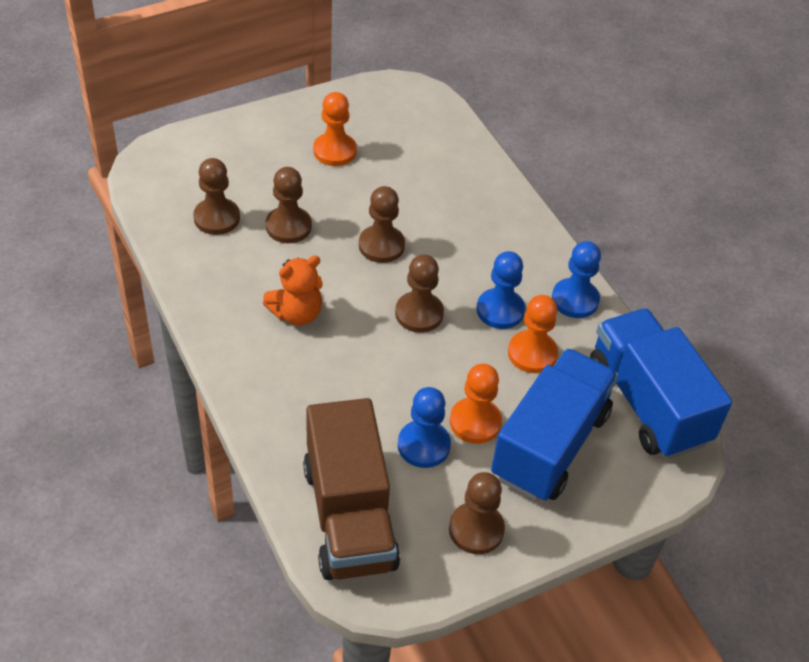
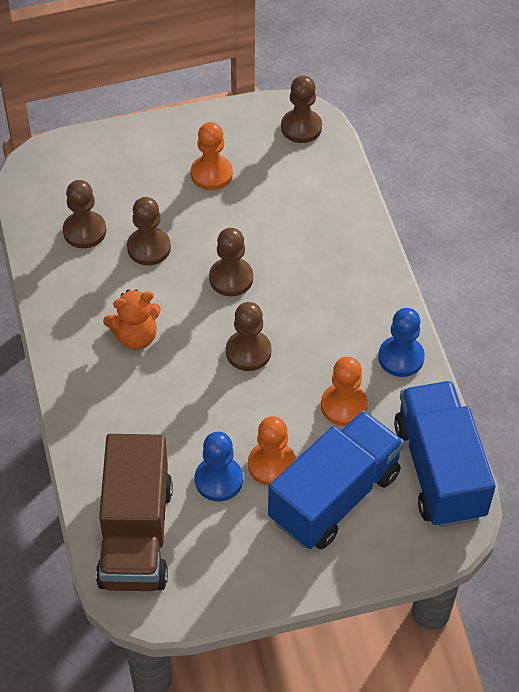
camera: 15 degrees right, 5 degrees up
brown pawn [449,472,505,554] -> brown pawn moved to [281,76,322,143]
blue pawn [477,251,525,329] -> none

